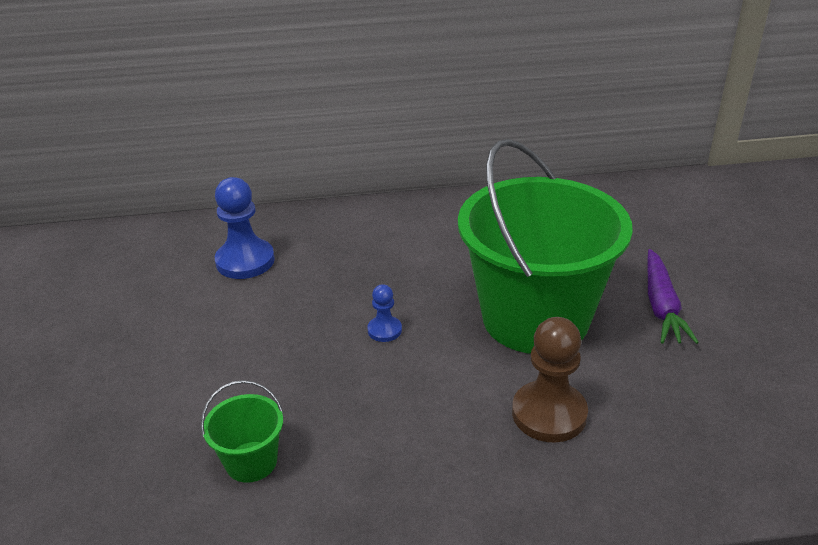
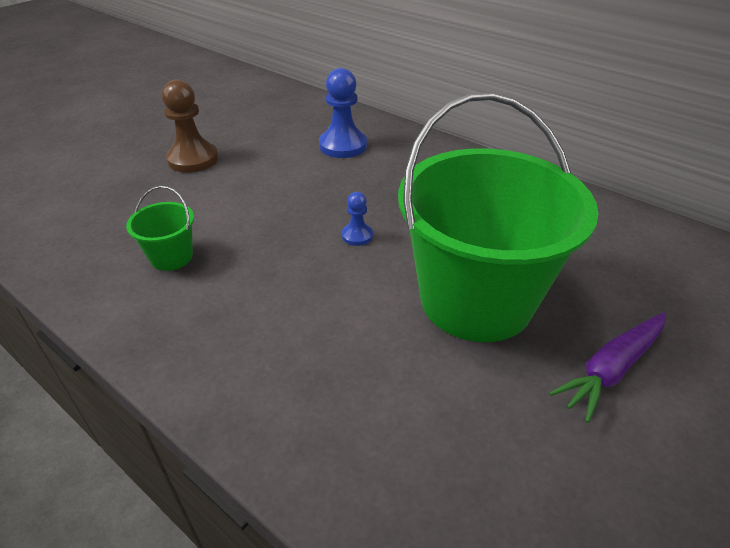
camera: 45 degrees right, 5 degrees up
brown pawn [512,317,588,443] -> brown pawn moved to [162,80,218,173]

